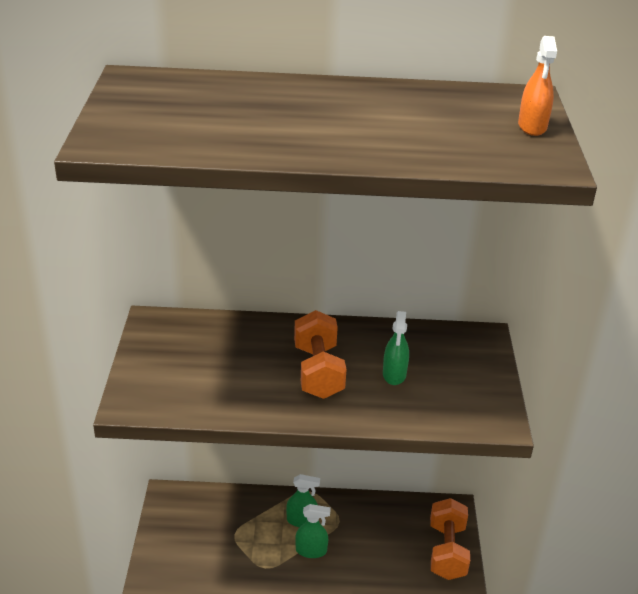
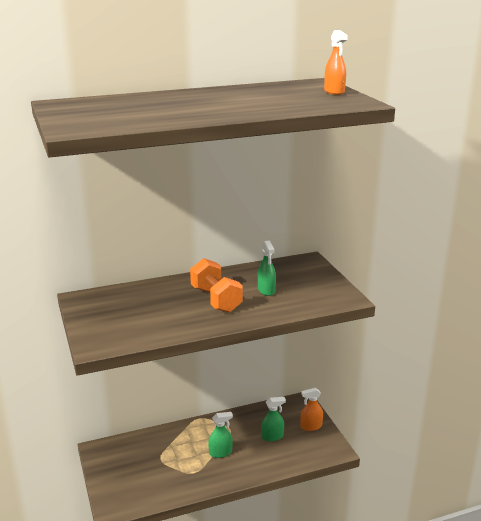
camera: 20 degrees left, 10 degrees down
green spray bottle [286,474,320,527] -> green spray bottle moved to [261,397,286,441]
orange dumbbell [430,498,470,580] -> orange spray bottle [300,388,323,431]

